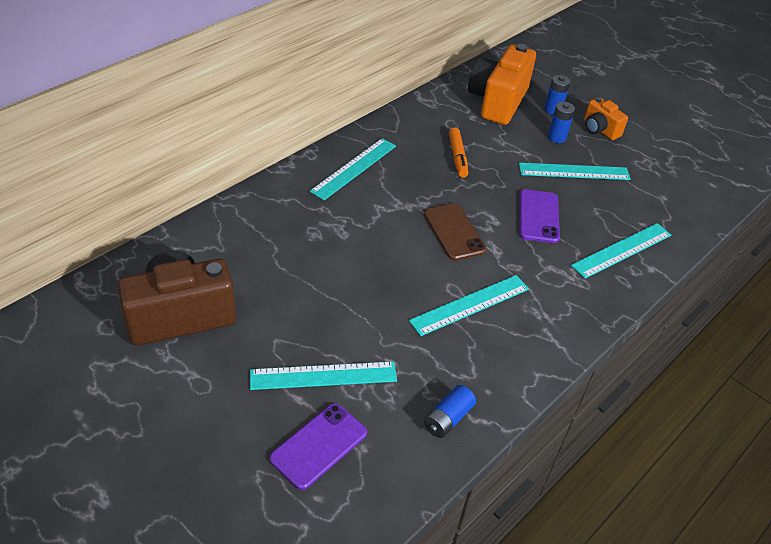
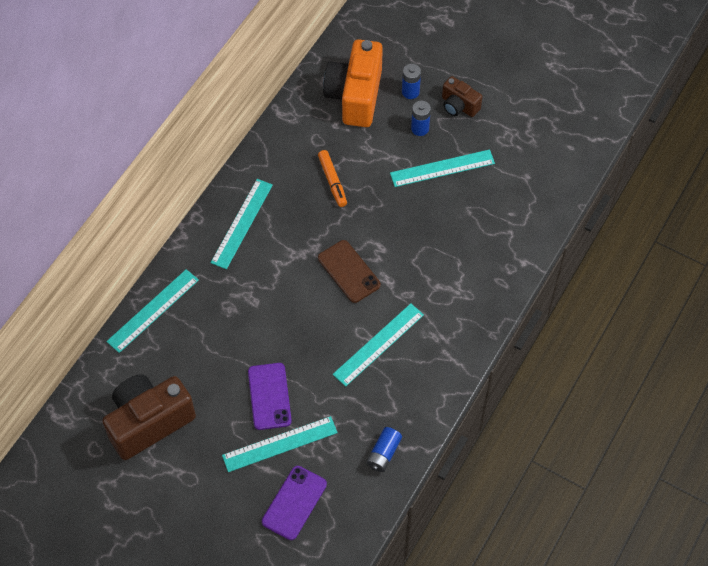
camera: 10 degrees left, 15 degrees up
purple phone [520,189,560,243] -> purple phone moved to [248,363,292,430]
turquoise ruler [571,223,671,279] -> turquoise ruler moved to [106,269,199,353]
orange camera [584,97,628,140] -> brown camera [442,76,483,117]

